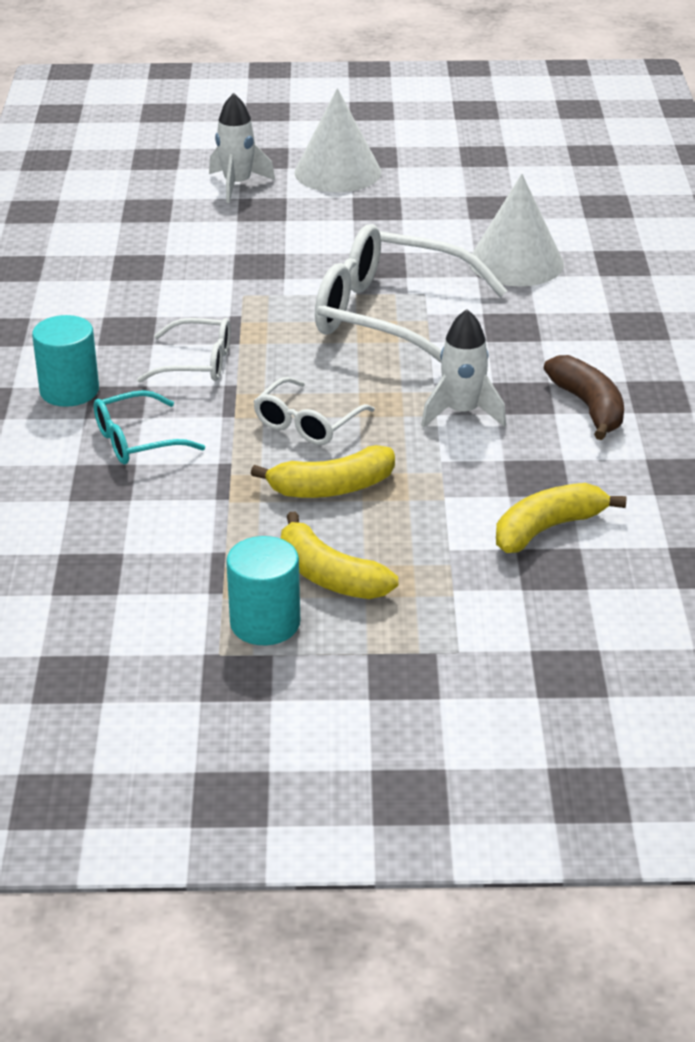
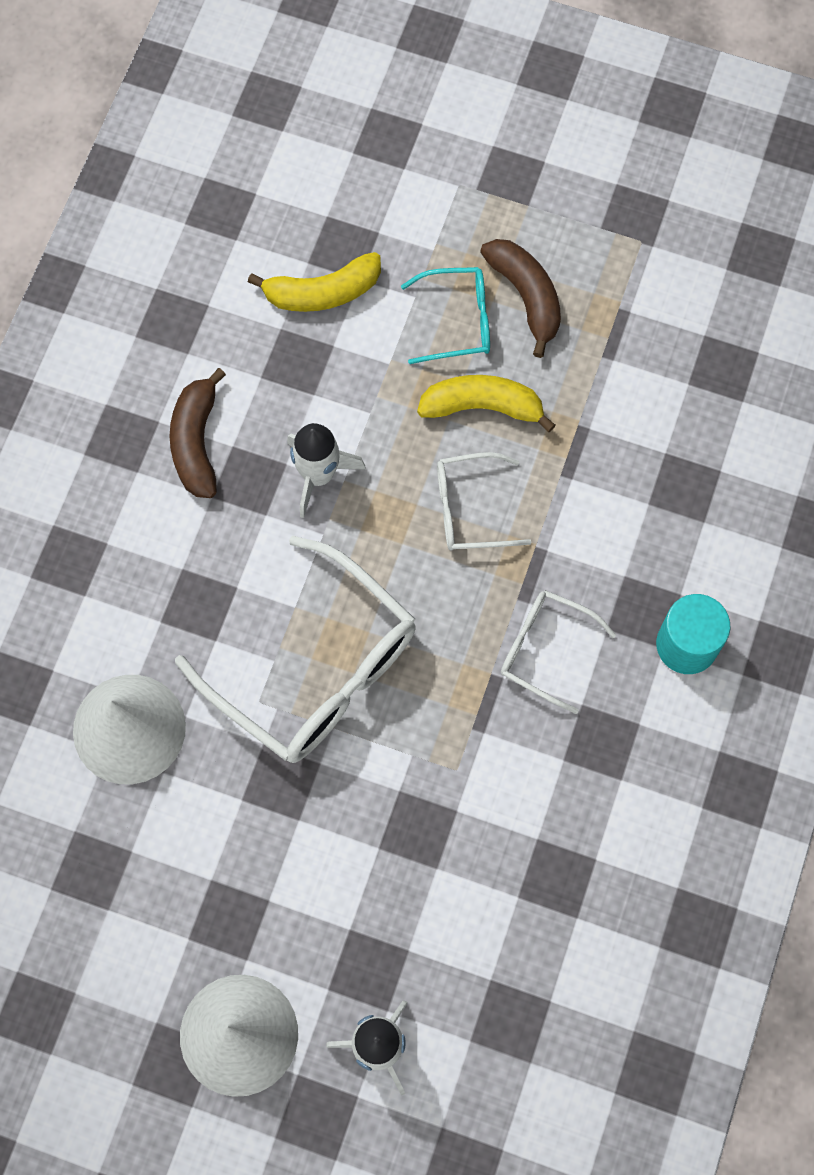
camera: 160 degrees left, 35 degrees up
turquoise glasses [94,390,205,464] -> turquoise glasses moved to [401,267,490,364]
turquoise cylinder [226,536,300,645] -> none
white glasses [253,377,375,445] -> white glasses turned 150 degrees counterclockwise [437,452,532,551]
yellow banana [281,512,398,599] -> brown banana [480,239,561,358]

